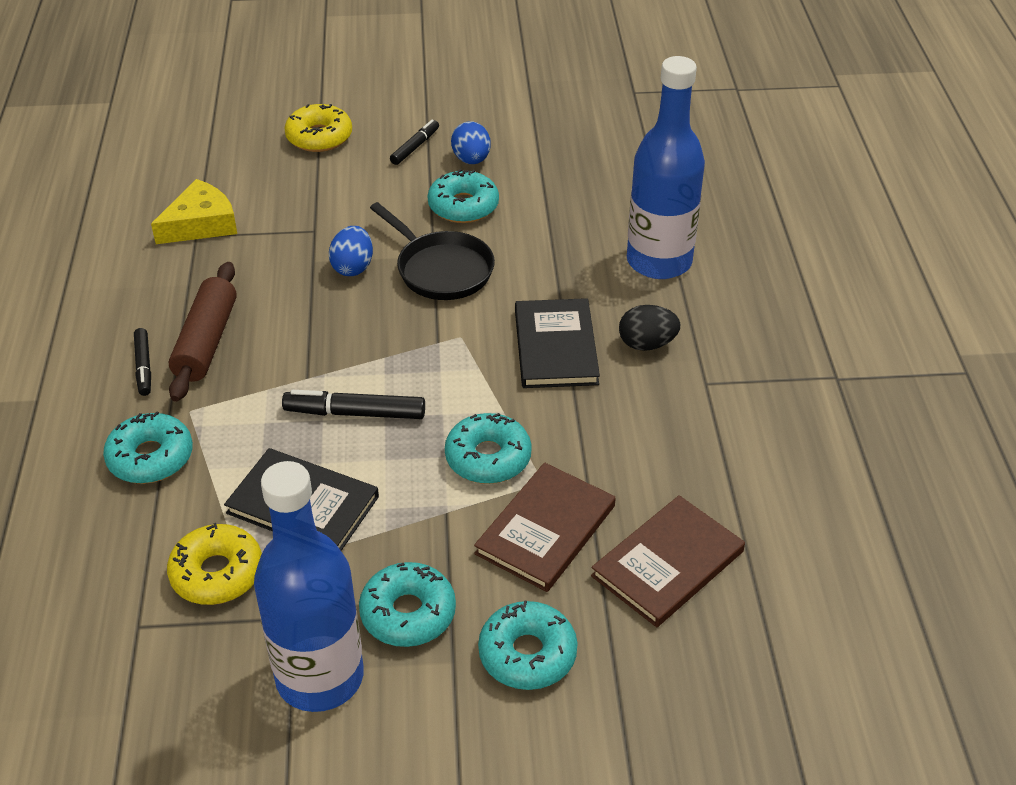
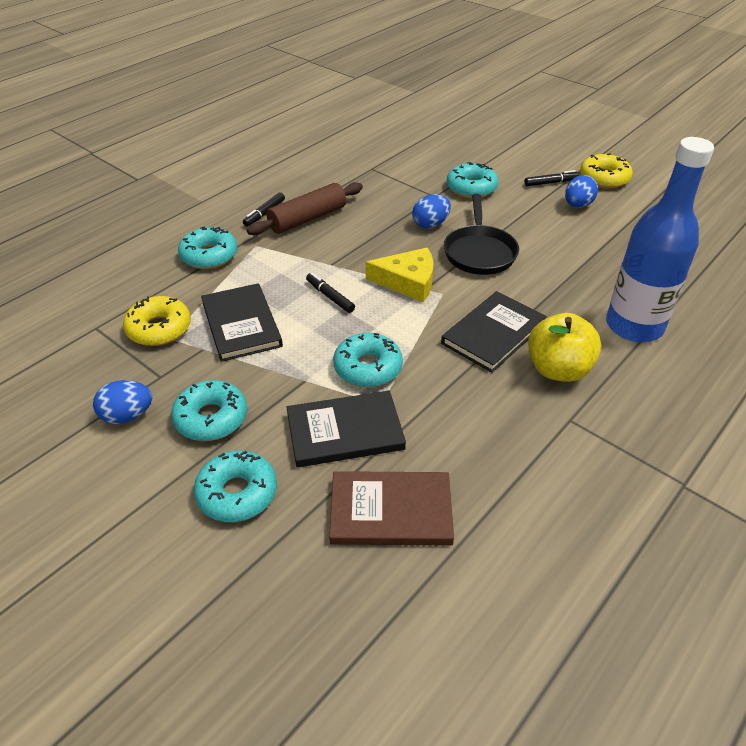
camera: 45 degrees right, 0 degrees up
yellow cheese [151,179,237,244] -> yellow cheese moved to [366,248,434,302]
blue bottle [254,461,364,712] -> blue egg [93,380,152,424]
black marker [282,390,425,419] -> black marker [306,273,355,313], size x0.65
yellow donut [284,104,352,152] -> yellow donut moved to [580,153,633,189]
turquoise donut [428,169,499,223] -> turquoise donut moved to [446,162,499,199]
brown book [474,463,616,592] -> black book [287,391,406,468]
black egg [619,305,680,351] -> yellow apple [528,313,601,382]

